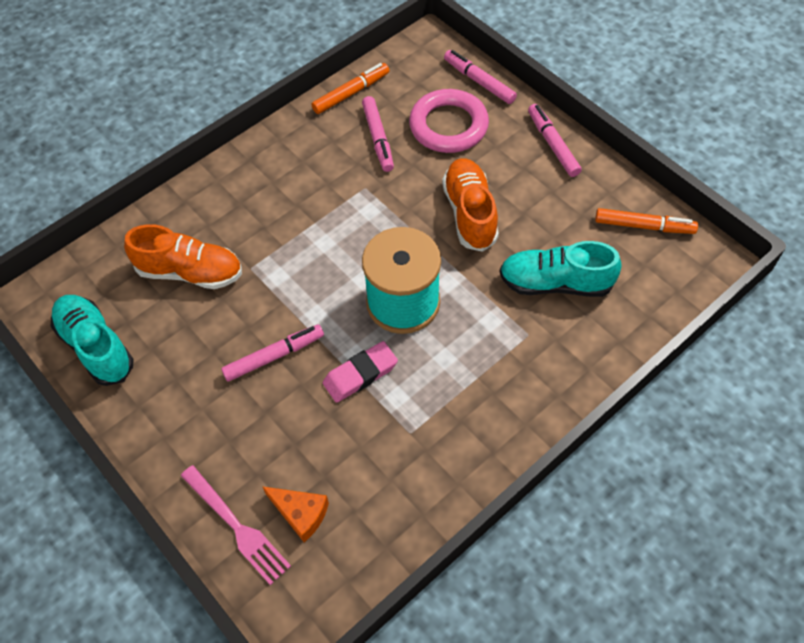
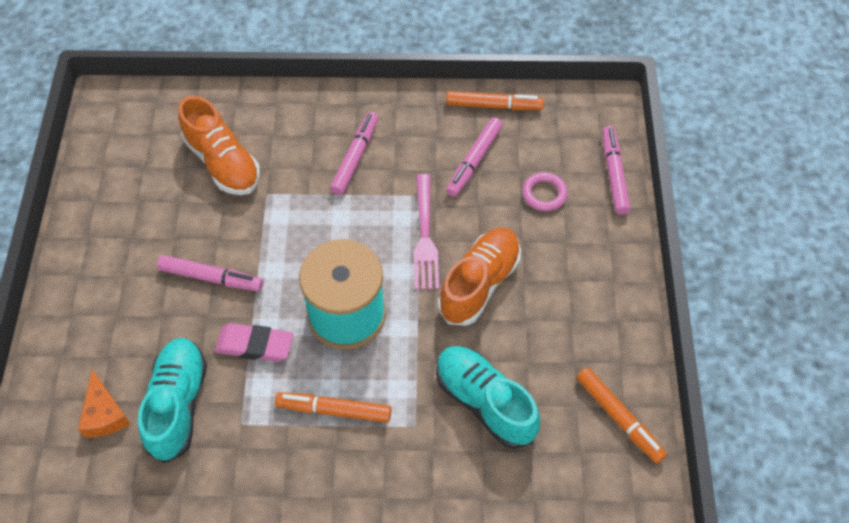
camera: 40 degrees right, 0 degrees up
turquoise shoe [51,295,134,386] -> turquoise shoe moved to [138,338,207,463]
pink fork [181,465,291,585] -> pink fork moved to [414,174,439,290]
pink ring [409,89,489,153] -> pink ring [522,172,568,211], size x0.51
pink marker [528,104,582,177] -> pink marker moved to [330,112,378,195]
none -> orange marker [275,392,391,423]

